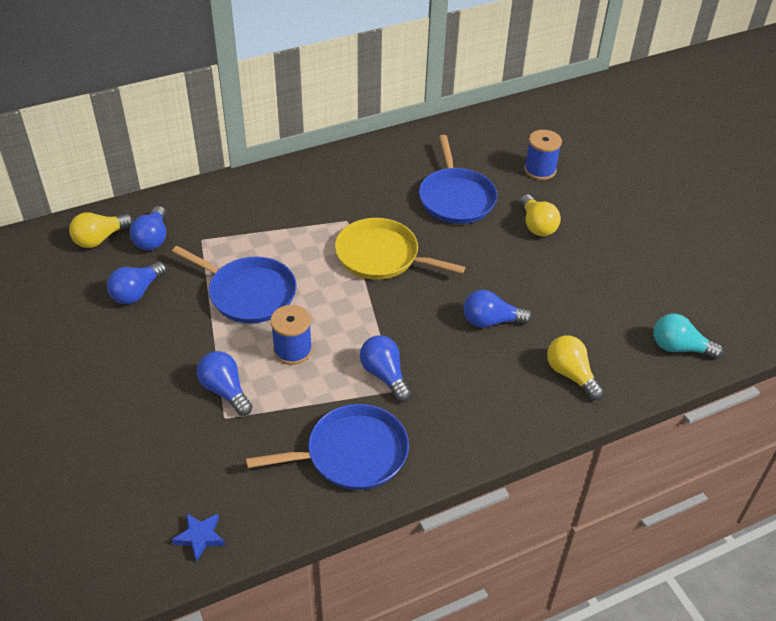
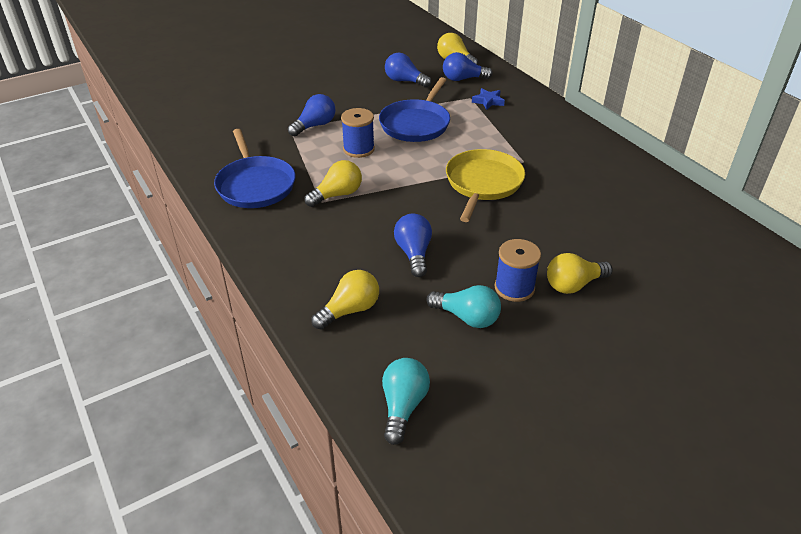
camera: 85 degrees right, 5 degrees down
blue star [172,513,225,562] -> blue star moved to [472,88,505,110]
blue light bulb [360,335,411,402] -> yellow light bulb [304,160,362,207]
blue pan [419,135,497,224] -> none
blue spool [524,130,562,180] -> blue spool moved to [495,239,541,302]
none -> turquoise light bulb [426,285,501,328]

